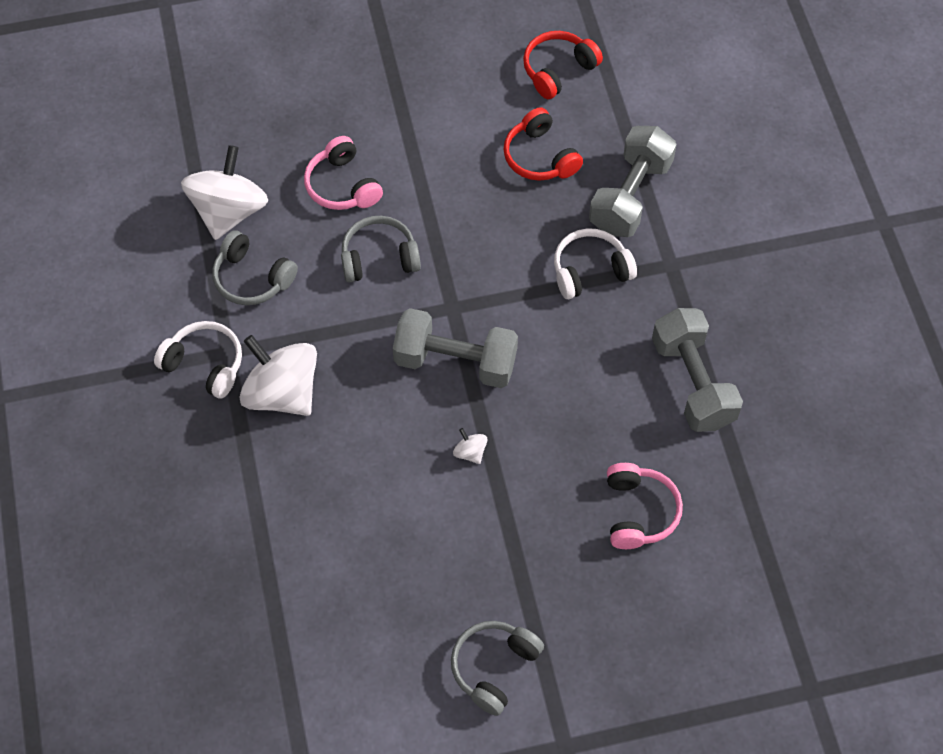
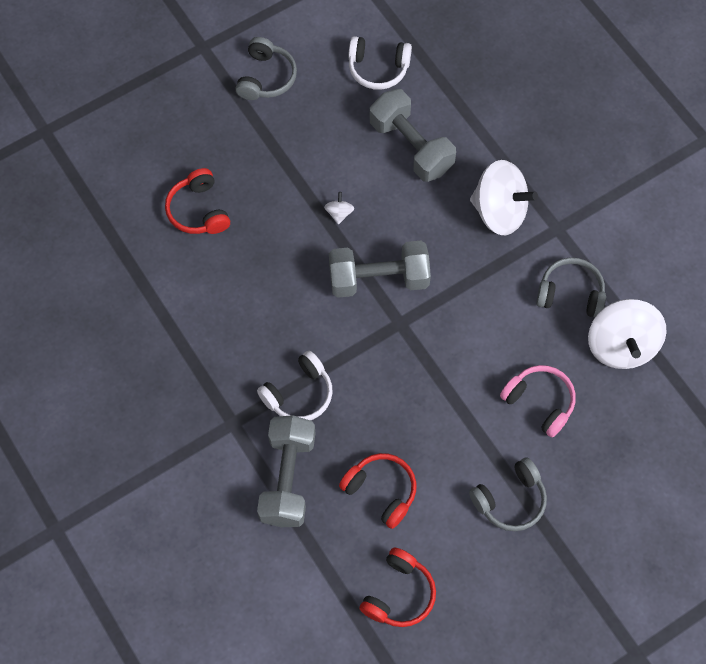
camera: 160 degrees right, 5 degrees up
white headphones [154,321,242,399] -> white headphones moved to [348,36,412,90]
grey headphones [341,216,421,283] -> grey headphones moved to [469,457,547,531]
white spinning top [453,428,487,464] -> white spinning top turned 120 degrees counterclockwise [324,192,354,225]
pink headphones [607,463,683,549] -> red headphones [165,168,230,234]
grey dumbbell [652,308,743,432] -> grey dumbbell moved to [370,89,456,182]

